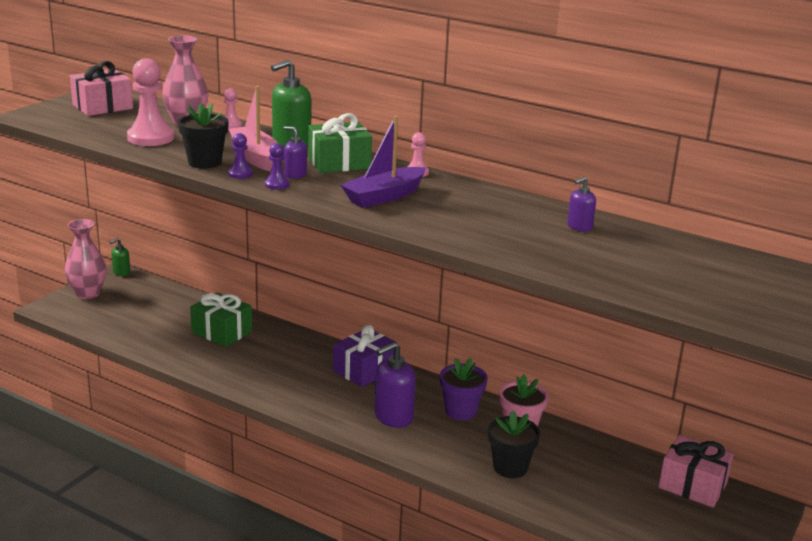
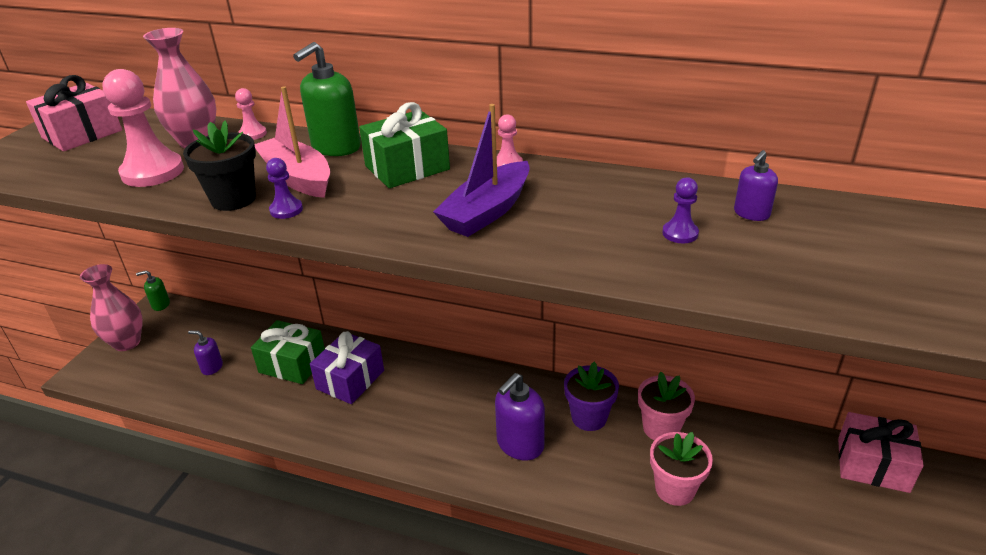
camera: 10 degrees left, 10 degrees up
green soap dispenser [109,238,130,276] -> green soap dispenser turned 45 degrees clockwise [136,270,170,311]
purple pawn [265,143,290,190] -> purple pawn moved to [662,177,699,243]
purple soap dispenser [284,126,307,179] -> purple soap dispenser moved to [188,331,223,375]
purple gift [333,325,397,387] -> purple gift moved to [310,331,384,404]
black flower pot [488,410,540,478] -> pink flower pot [650,432,713,506]

